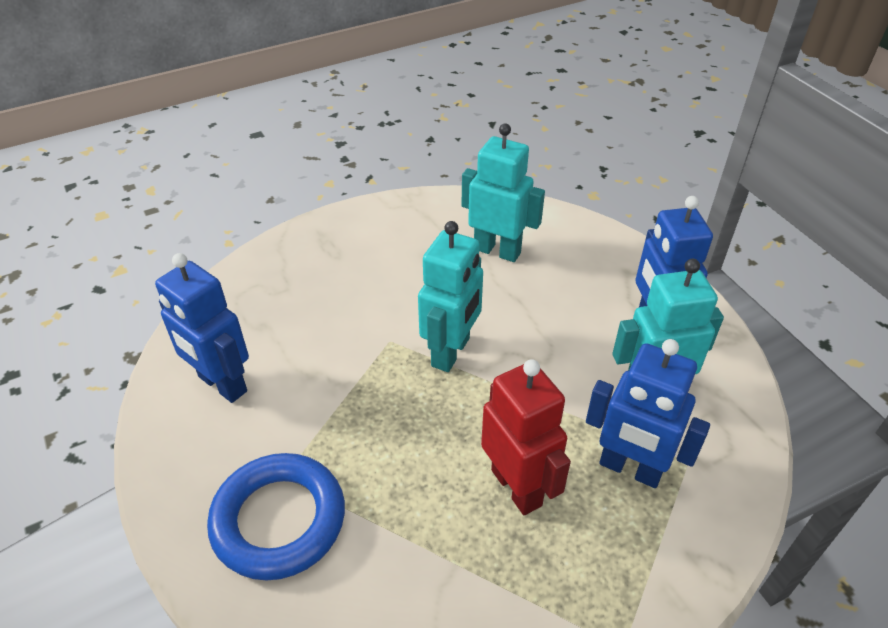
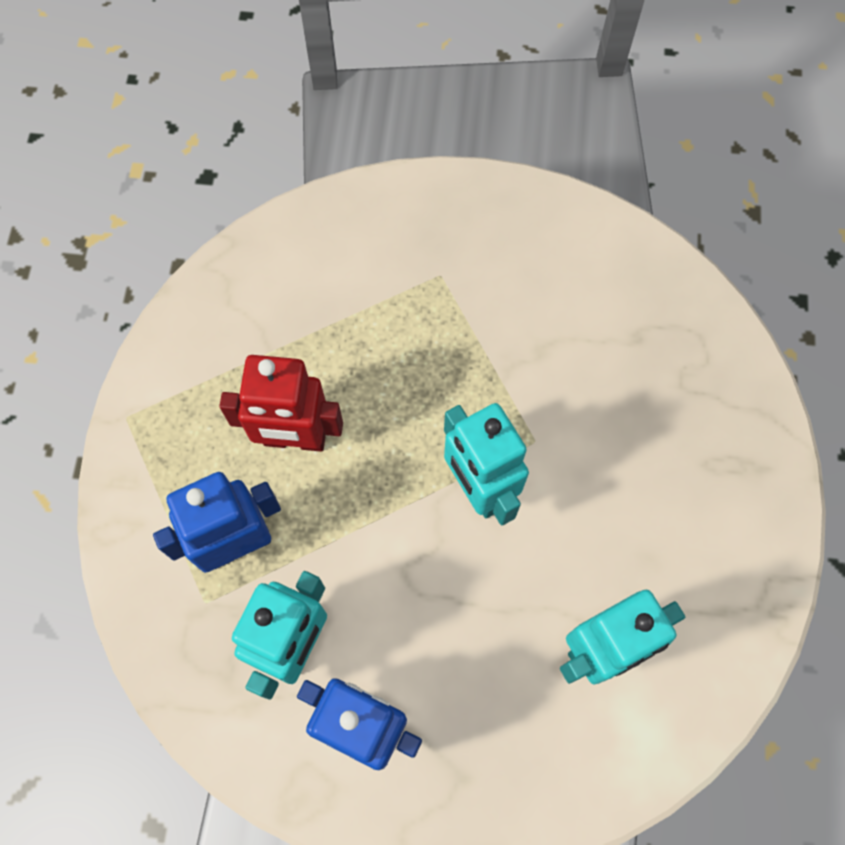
camera: 125 degrees right, 25 degrees up
blue robot [155,253,249,403] -> none
blue ring [207,453,345,580] -> none

